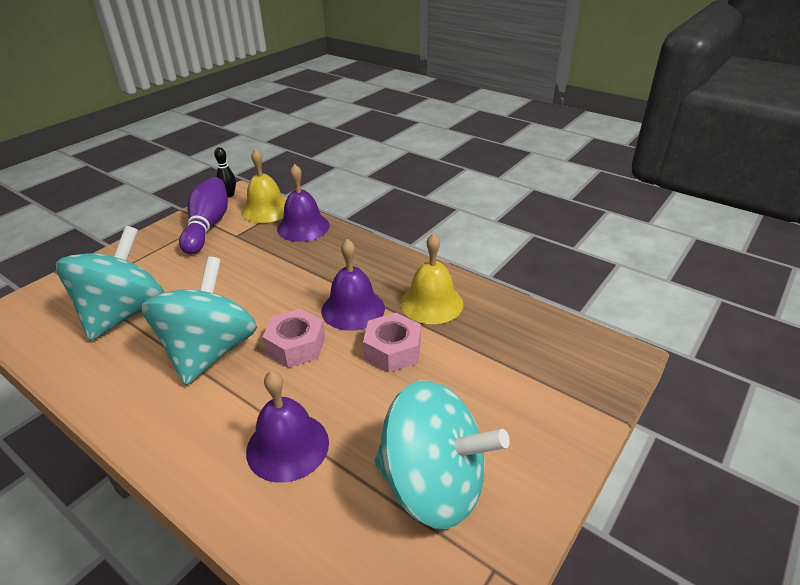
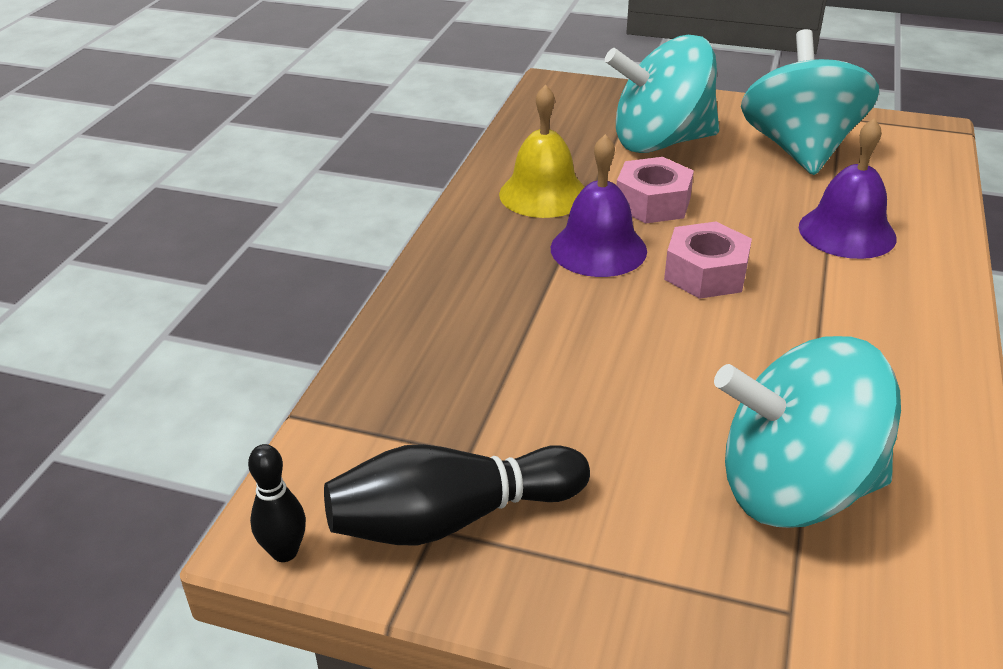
camera: 110 degrees left, 0 degrees up
turquoise spinning top [141,256,257,385] -> turquoise spinning top moved to [605,35,719,153]
purple bowling pin [179,177,228,254] -> black bowling pin [324,444,590,545]
yellow bell [241,149,286,223] -> none
purple bell [277,164,330,242] -> none

